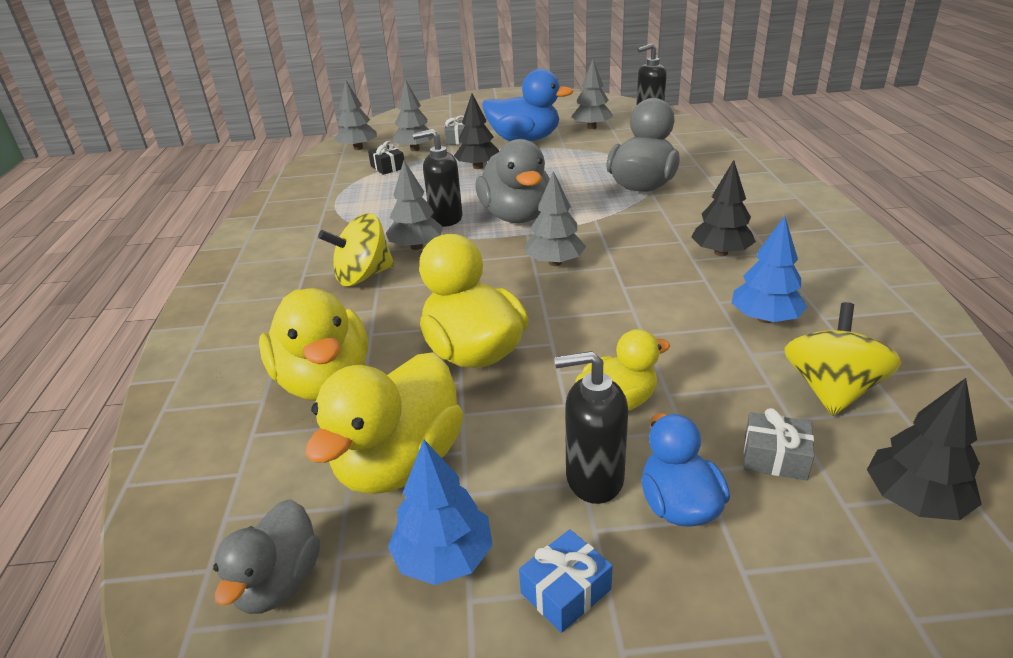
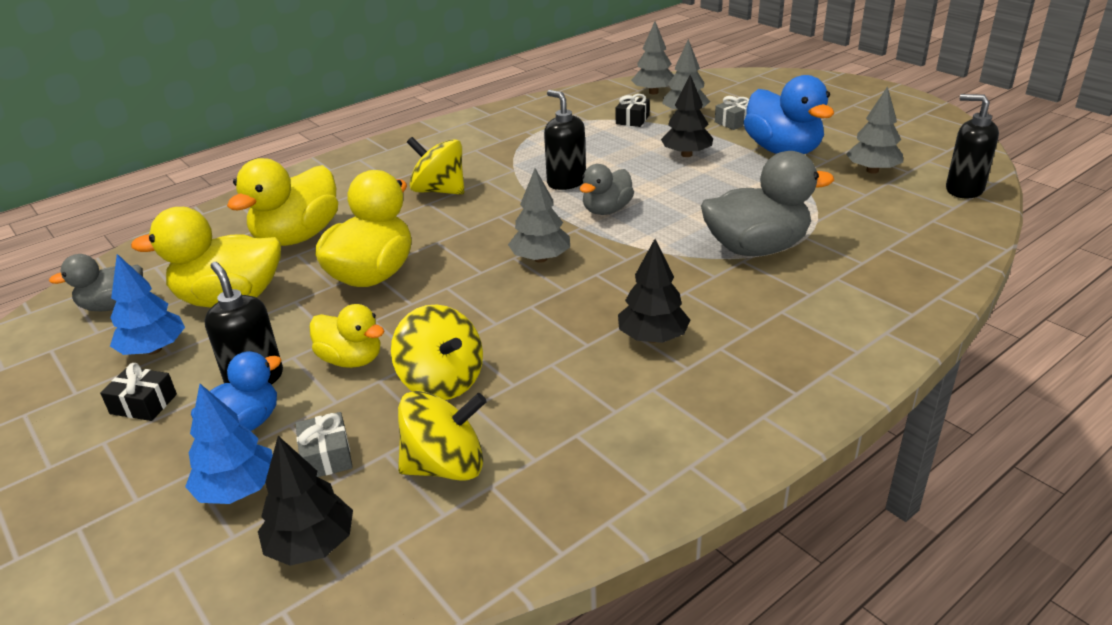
camera: 55 degrees right, 0 degrees up
grey tree [386,161,443,250] -> none
grey duck [476,139,550,223] -> grey duck [580,164,634,215], size x0.60
blue gift [519,529,613,633] -> black gift [100,363,177,421]
blue tree [732,216,808,323] -> blue tree moved to [185,384,273,504]
none -> yellow spinning top [391,304,483,400]

